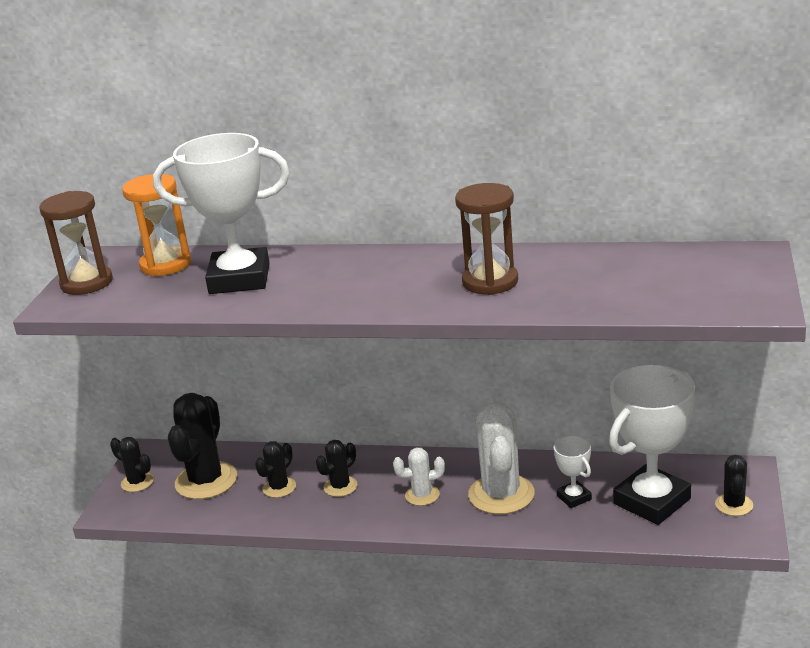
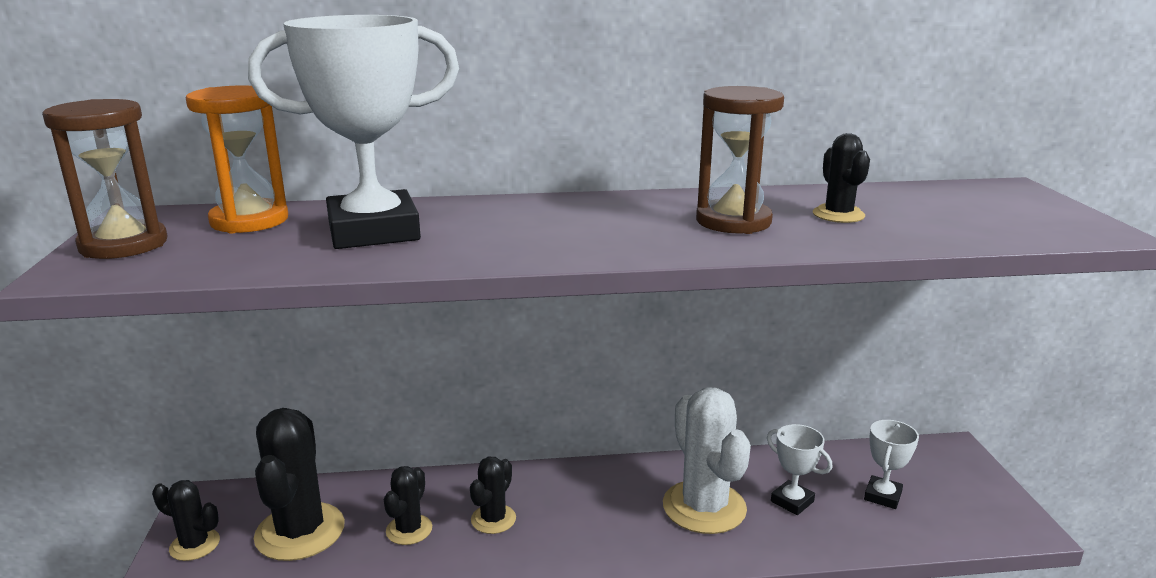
camera: 20 degrees left, 5 degrees down
white cactus [393,448,445,506] -> none
white trophy [609,365,695,525] -> white trophy [864,420,919,509], size x0.47
black cactus [715,455,753,516] -> black cactus moved to [813,133,870,223]

